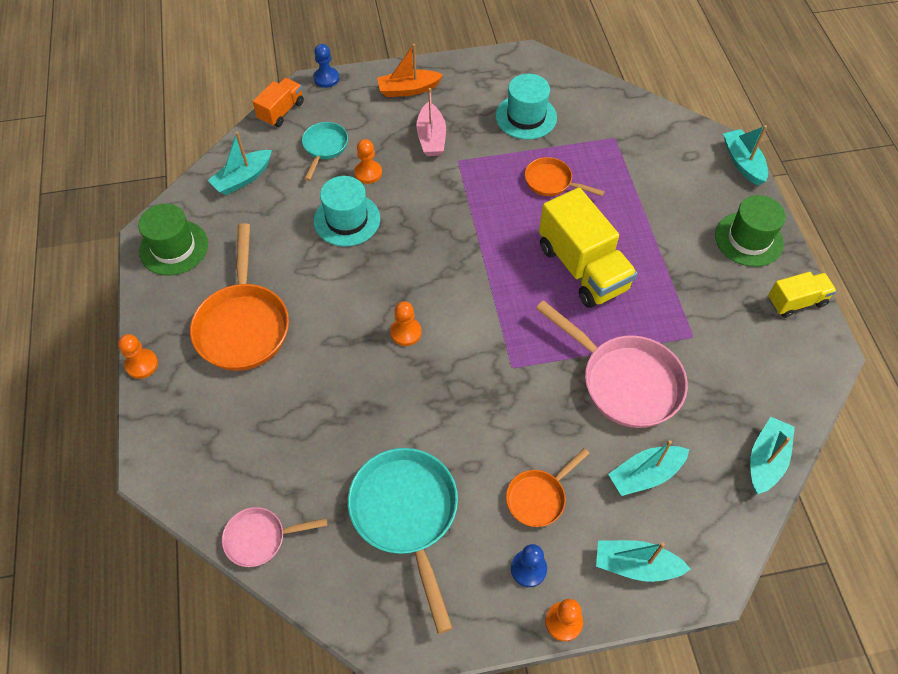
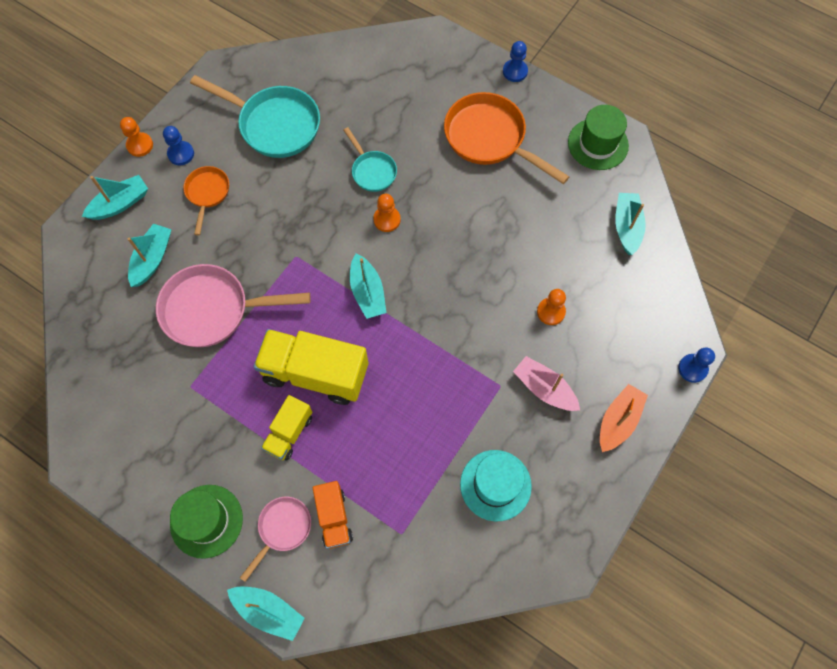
camera: 135 degrees right, 10 degrees up
orange pawn [118,334,158,379] -> blue pawn [503,41,528,82]
pink pan [222,507,327,567] -> pink pan moved to [240,497,311,582]
orange truck [253,78,304,127] -> orange truck moved to [313,481,353,549]
turquoise pan [302,122,348,181] -> turquoise pan moved to [344,127,397,192]
turquoise hat [314,176,380,246] -> none
orange pan [525,157,605,196] -> none
turquoise boat [750,417,795,494] -> turquoise boat moved to [350,254,386,319]
yellow truck [768,272,837,318] -> yellow truck moved to [261,395,312,461]

